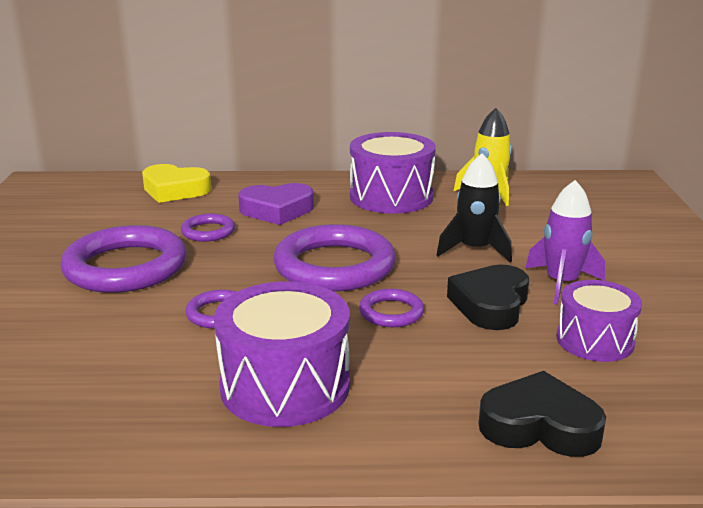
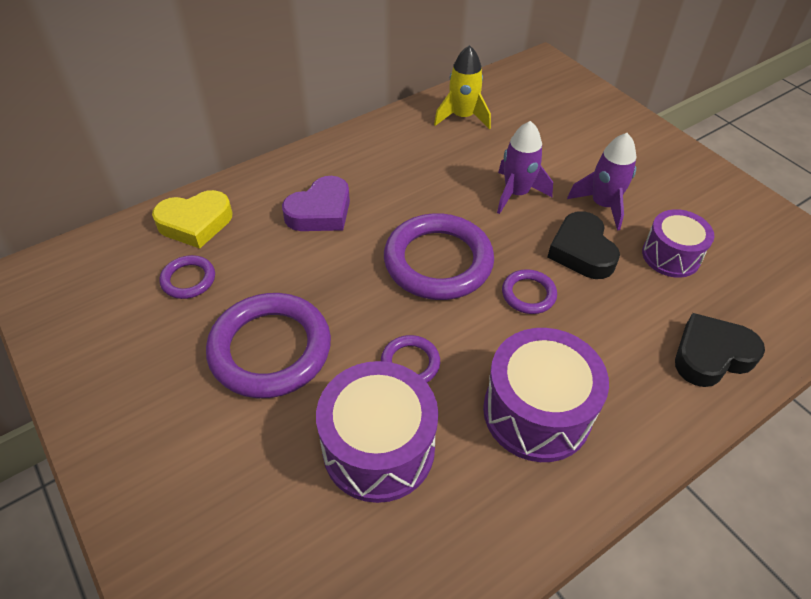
camera: 35 degrees left, 25 degrees up
purple ring [181,214,235,242] -> purple ring moved to [159,255,215,299]
purple drum [350,132,436,214] -> purple drum moved to [316,361,438,503]
black rocket [436,153,512,263] -> purple rocket [497,121,553,214]

